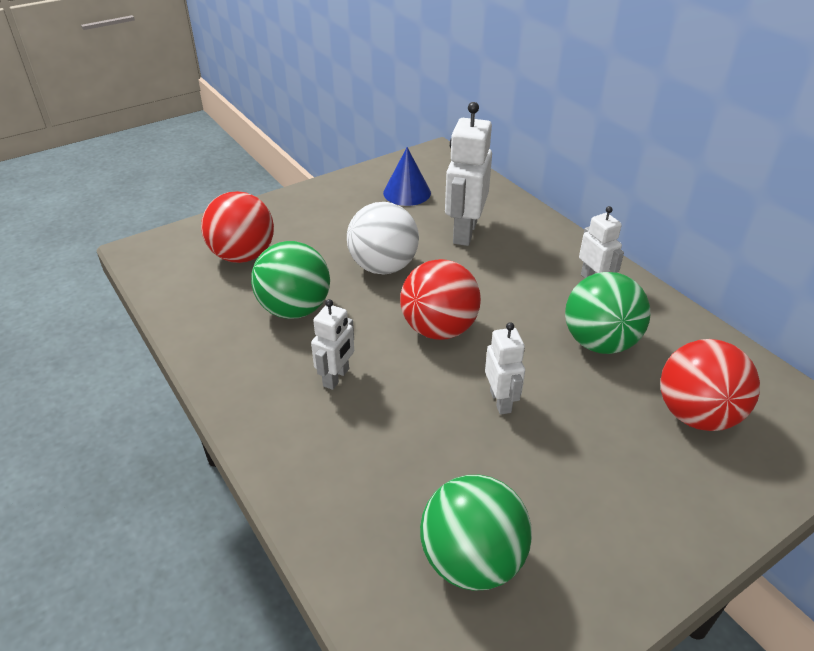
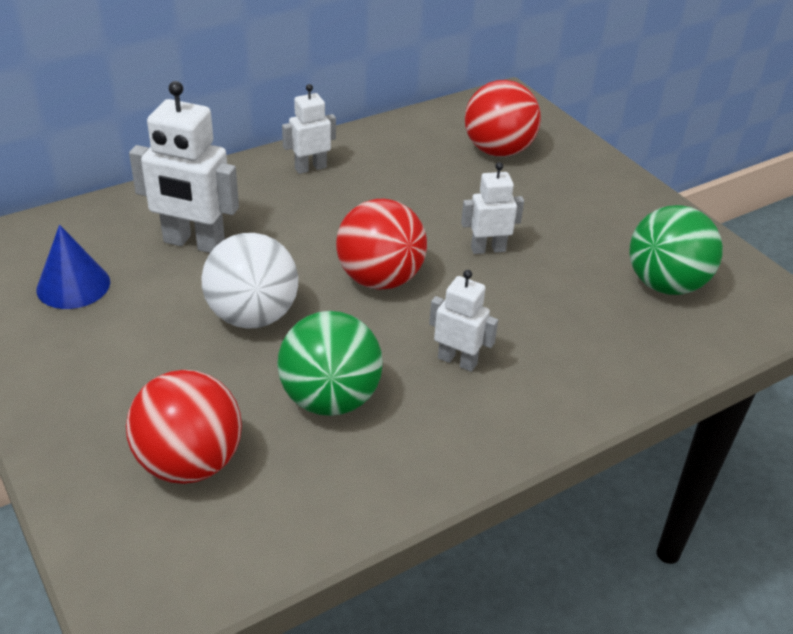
camera: 90 degrees left, 0 degrees up
green ball [565,272,651,354] -> none

